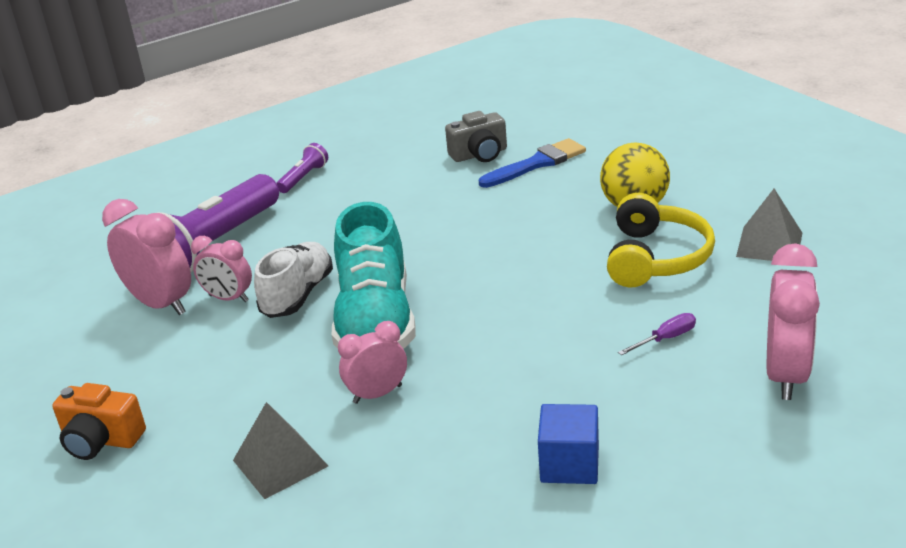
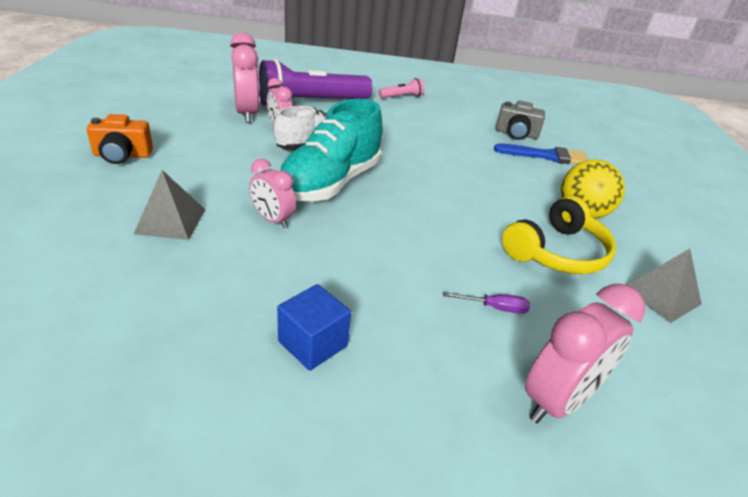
camera: 30 degrees right, 5 degrees up
orange camera [53,383,146,460] -> orange camera turned 60 degrees counterclockwise [87,114,153,164]
purple flashlight [276,143,328,193] -> pink flashlight [379,78,424,98]
pink clock [338,321,407,404] -> pink clock turned 150 degrees counterclockwise [249,159,296,228]

